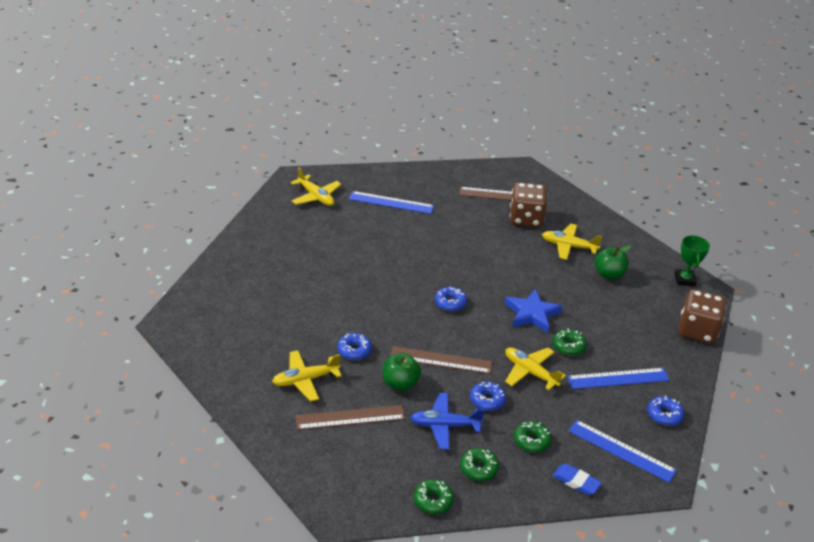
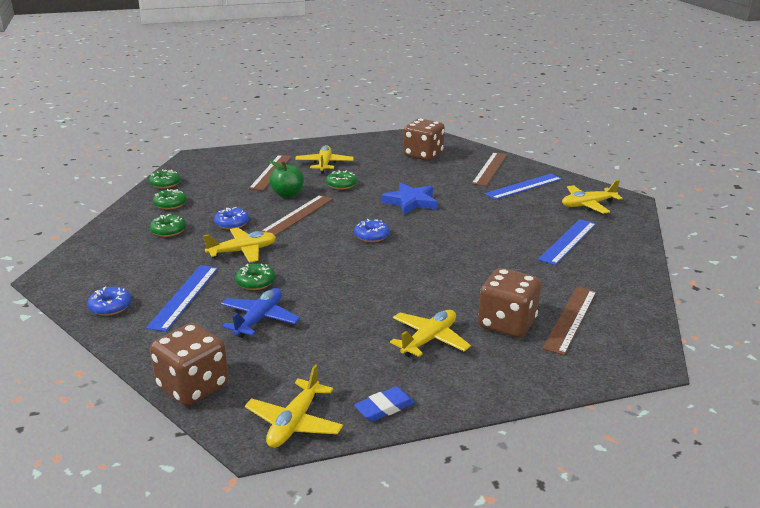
camera: 115 degrees right, 10 degrees down
blue donut [337,333,372,360] -> green donut [326,170,357,190]
blue plane [410,393,485,449] -> blue plane moved to [221,288,300,338]
blue star [505,289,562,333] -> blue star moved to [381,182,437,215]
blue eraser [552,464,602,495] -> blue eraser moved to [354,387,415,422]
blue ruler [569,420,677,483] -> blue ruler moved to [484,174,562,200]
green apple [595,246,632,280] -> none
green trophy [675,235,710,286] -> yellow plane [245,364,343,448]
none -> brown dice [403,119,445,161]
none -> brown ruler [472,152,507,186]

